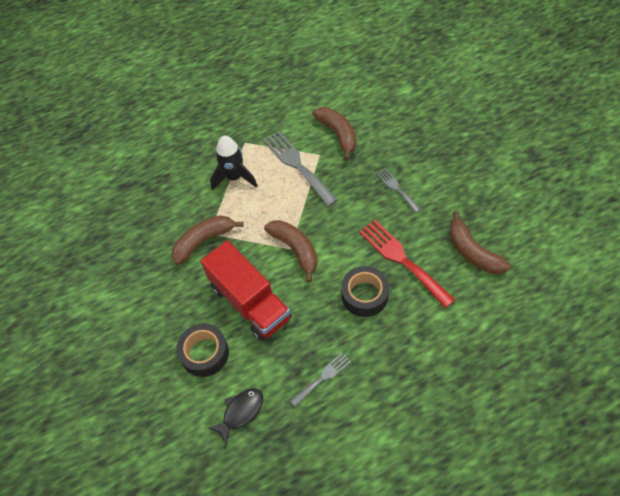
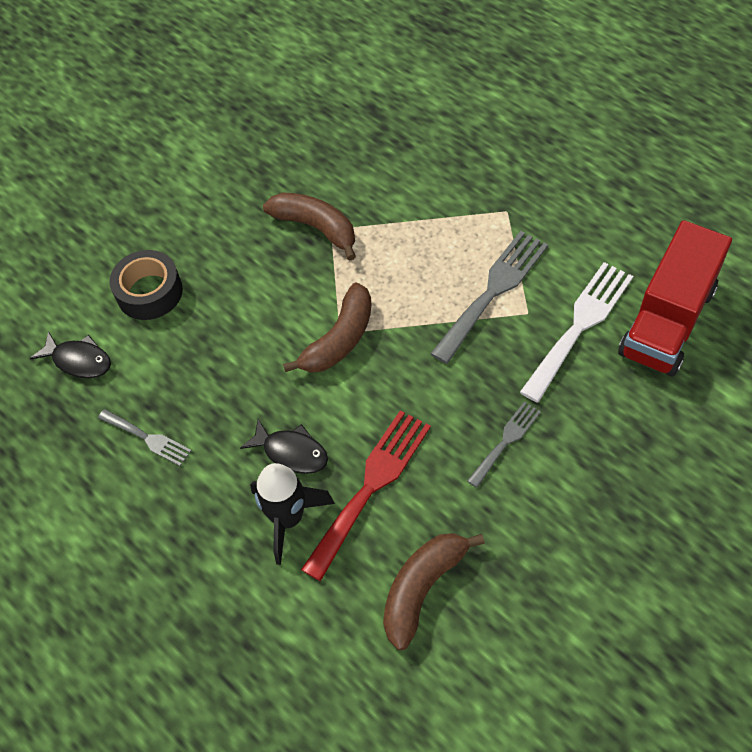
camera: 70 degrees right, 0 degrees up
red truck [200,240,292,341] -> red truck moved to [618,220,732,376]
black rocket [210,136,258,190] -> black rocket moved to [250,463,335,565]
brown banana [312,107,357,160] -> white fork [520,262,633,402]
black tape [341,266,389,317] -> black fish [240,419,328,474]

